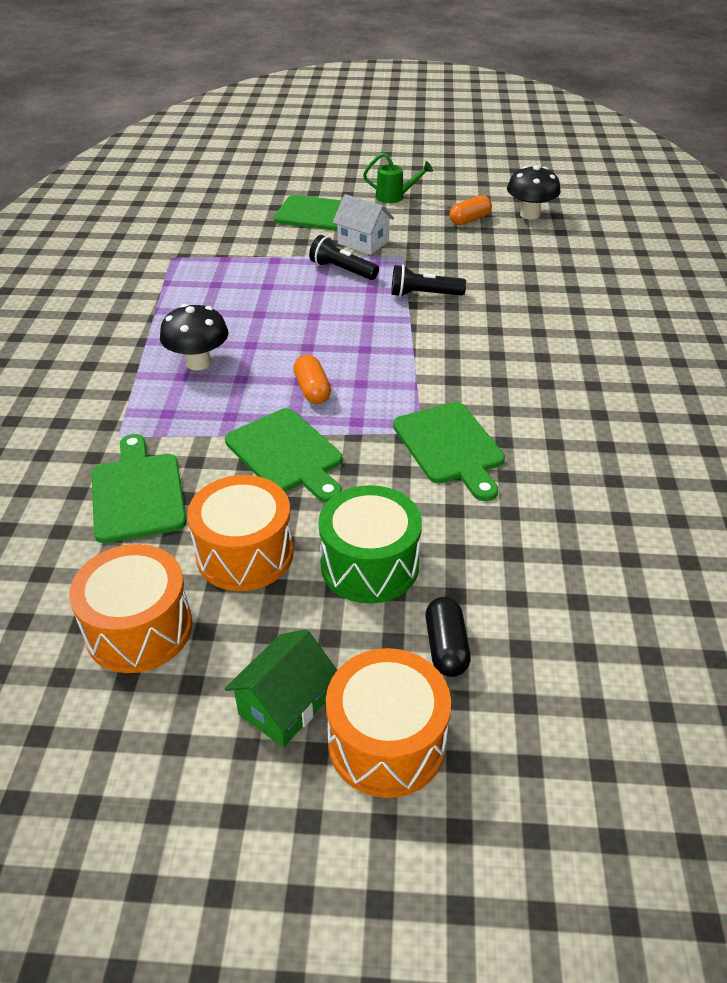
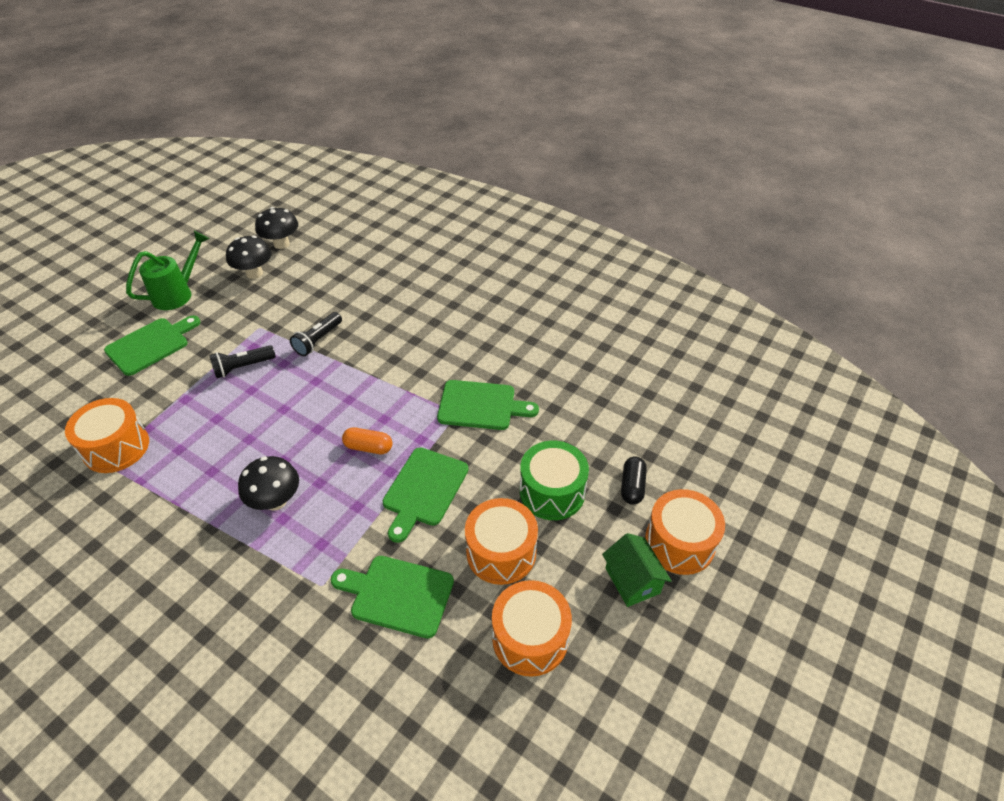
camera: 60 degrees left, 5 degrees up
green cutting board [225,408,342,503] -> green cutting board turned 120 degrees clockwise [383,447,468,543]
white house [333,194,394,255] -> none
green watering can [363,153,433,203] -> green watering can [126,231,209,310], size x1.55
black capsule [425,597,471,677] -> black capsule turned 75 degrees clockwise [621,456,647,505]
orange capsule [450,195,492,225] -> black mushroom [226,235,272,279]
none -> orange drum [65,398,149,473]

